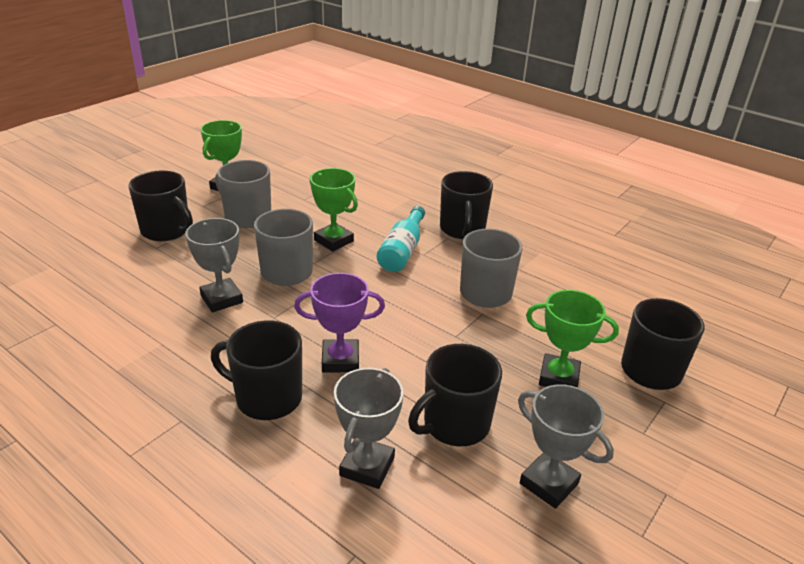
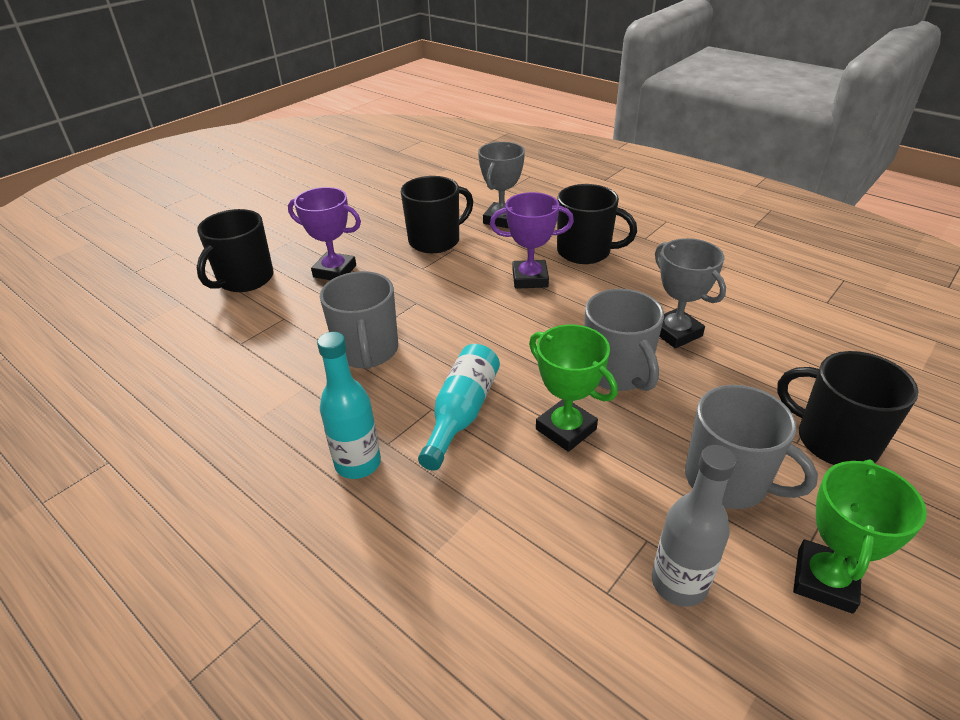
camera: 175 degrees left, 5 degrees up
black mug [440,171,493,239] -> turquoise bottle [317,332,381,479]
grey trophy [518,384,614,509] -> none
green trophy [526,290,619,387] -> purple trophy [288,187,361,280]
none -> grey bottle [652,445,737,607]

